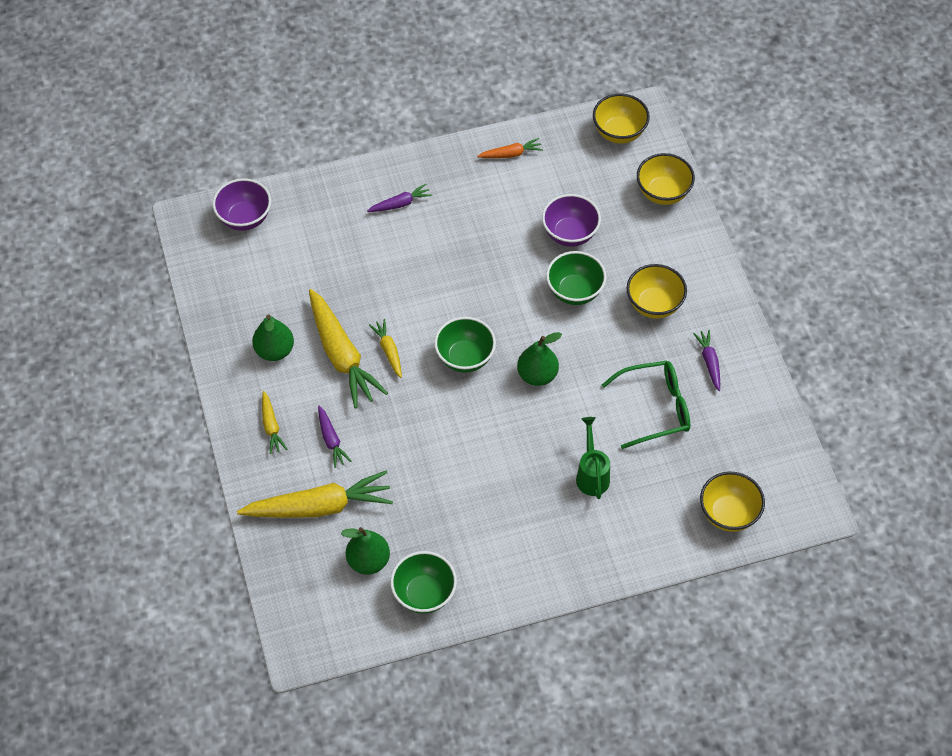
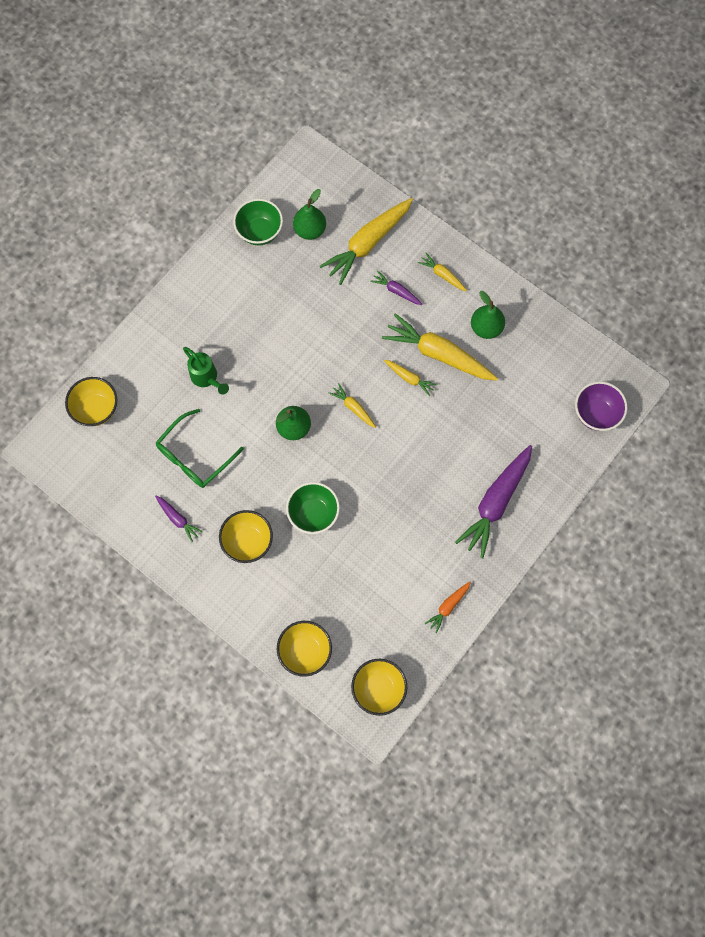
camera: 145 degrees right, 15 degrees up
purple carrot [367,184,432,212] -> purple carrot [455,445,532,558], size x2.08
green bowl [434,317,496,373] -> yellow carrot [329,383,376,428]
purple bowl [542,194,601,247] -> none

